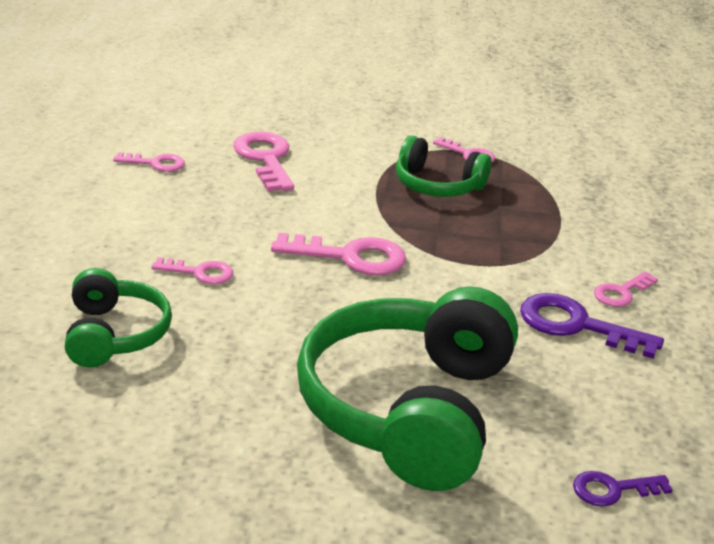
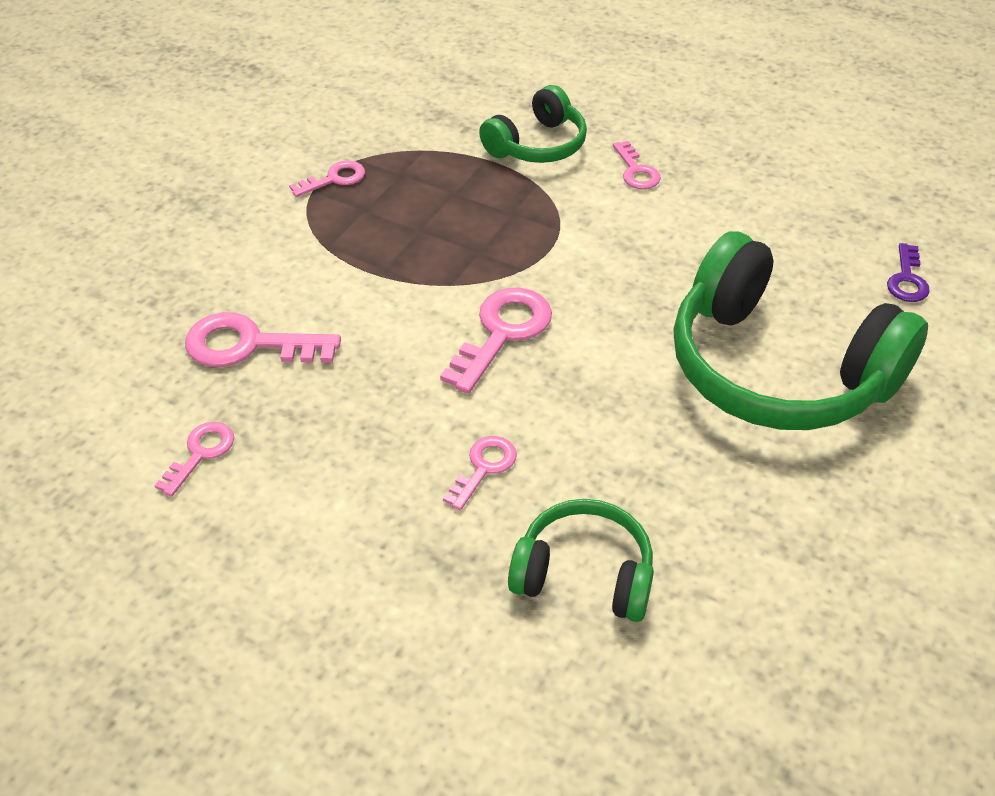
camera: 65 degrees left, 15 degrees up
green headphones [396,135,492,197] -> green headphones moved to [479,85,587,163]
purple key [520,293,664,359] -> none

